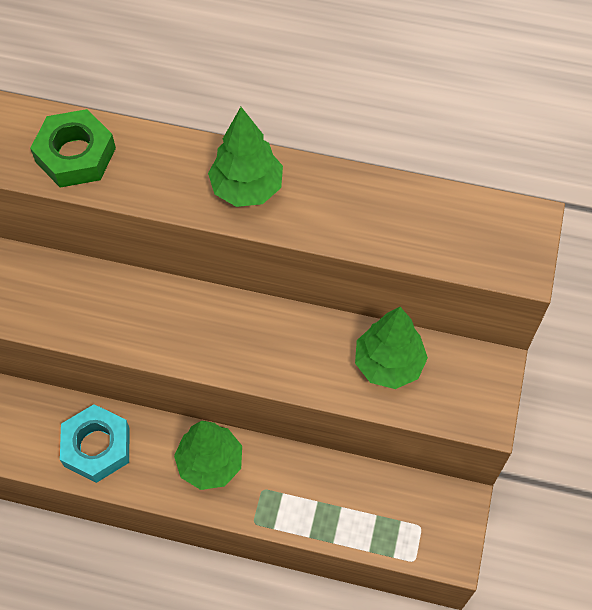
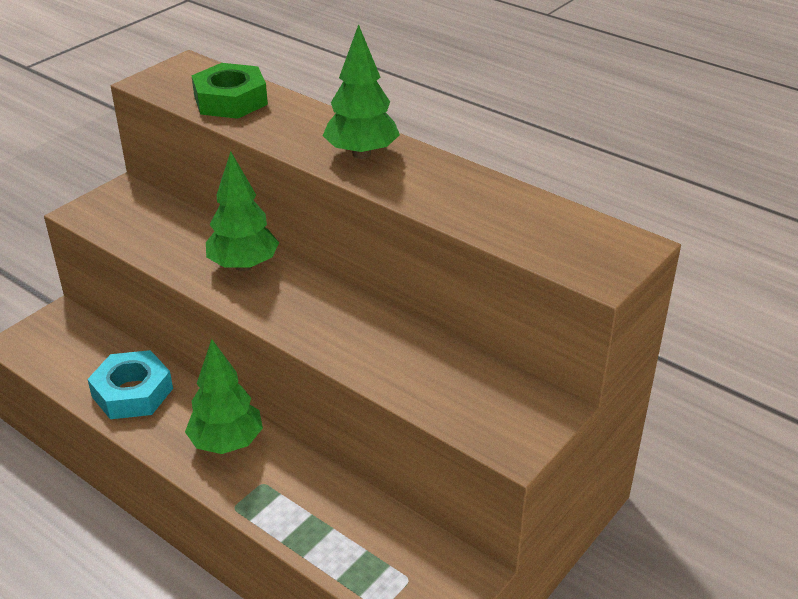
camera: 25 degrees right, 25 degrees down
green tree [355,307,428,389] -> green tree moved to [206,151,279,271]

